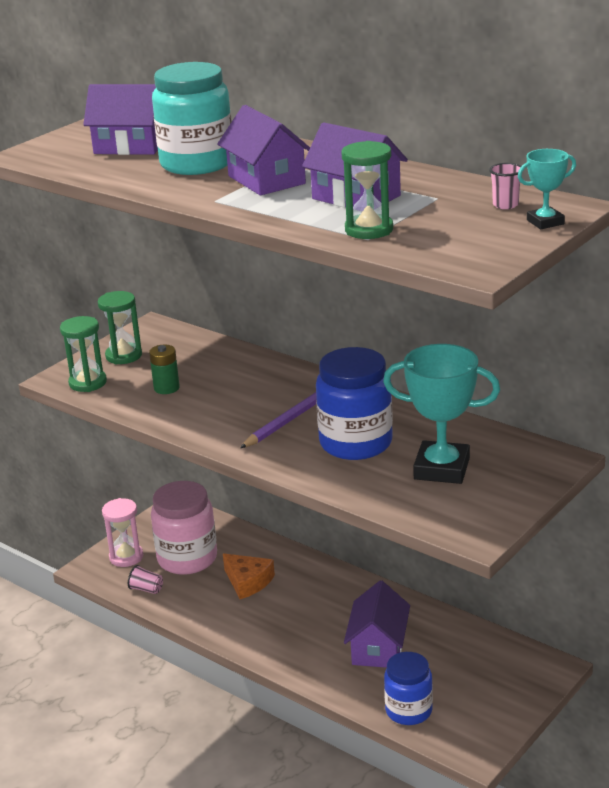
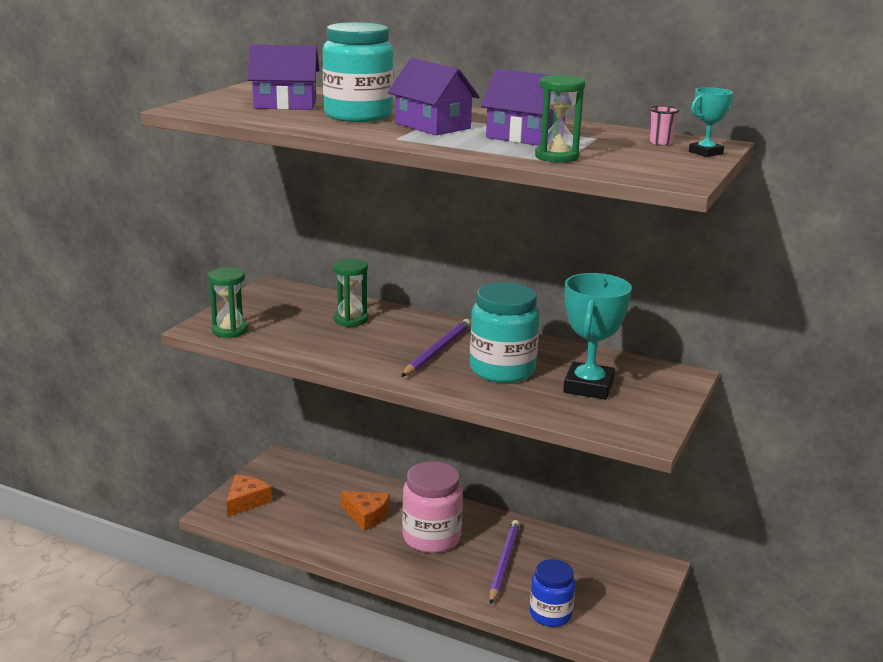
camera: 15 degrees left, 5 degrees down
green hourglass [98,291,142,364] -> green hourglass moved to [333,258,368,327]
pink hourglass [102,498,143,567] -> orange cheese [226,475,272,517]
pink cup [128,565,163,594] -> none
green battery [149,344,180,394] -> none
pink jar [151,481,217,575] -> pink jar moved to [402,461,463,553]
blue jar [316,347,393,460] -> turquoise jar [470,282,540,383]
purple house [344,581,410,668] -> purple pencil [489,520,520,604]
turquoise trophy [383,344,500,484] -> turquoise trophy turned 75 degrees counterclockwise [563,273,632,400]

